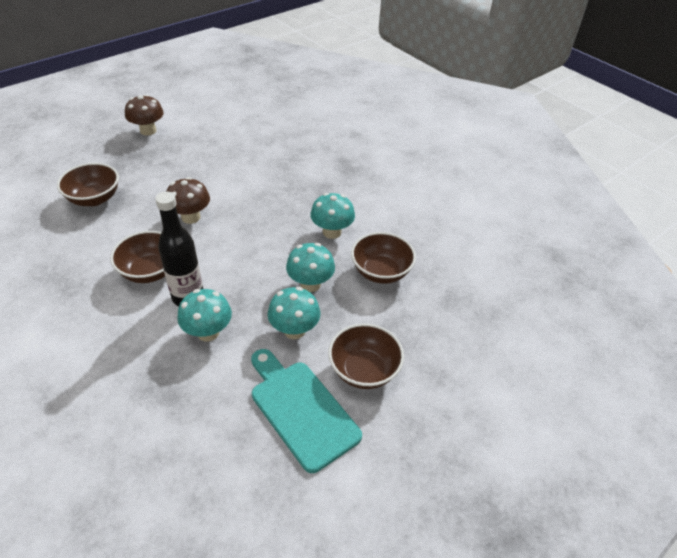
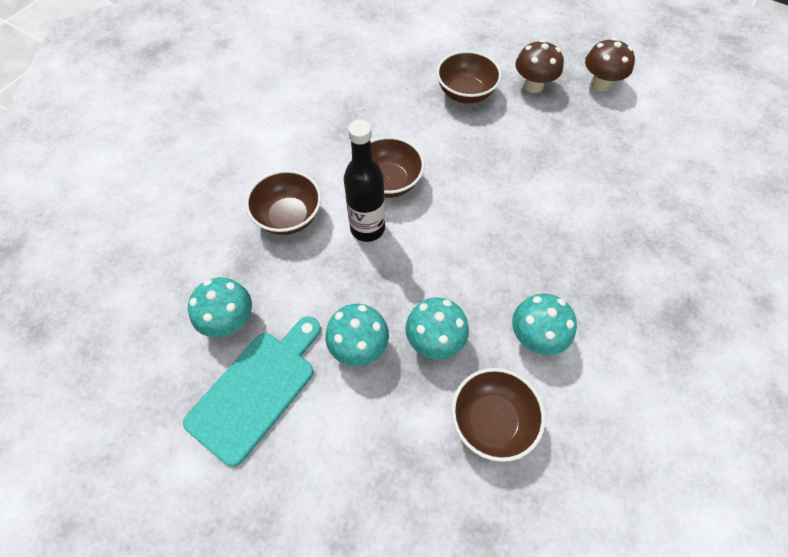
camera: 75 degrees right, 15 degrees up
brown mushroom [166,177,210,224] -> brown mushroom moved to [515,40,564,93]
turquoise mushroom [177,289,232,342] -> turquoise mushroom moved to [188,277,252,338]
brown bowl [328,323,404,389] -> brown bowl moved to [245,170,321,235]

